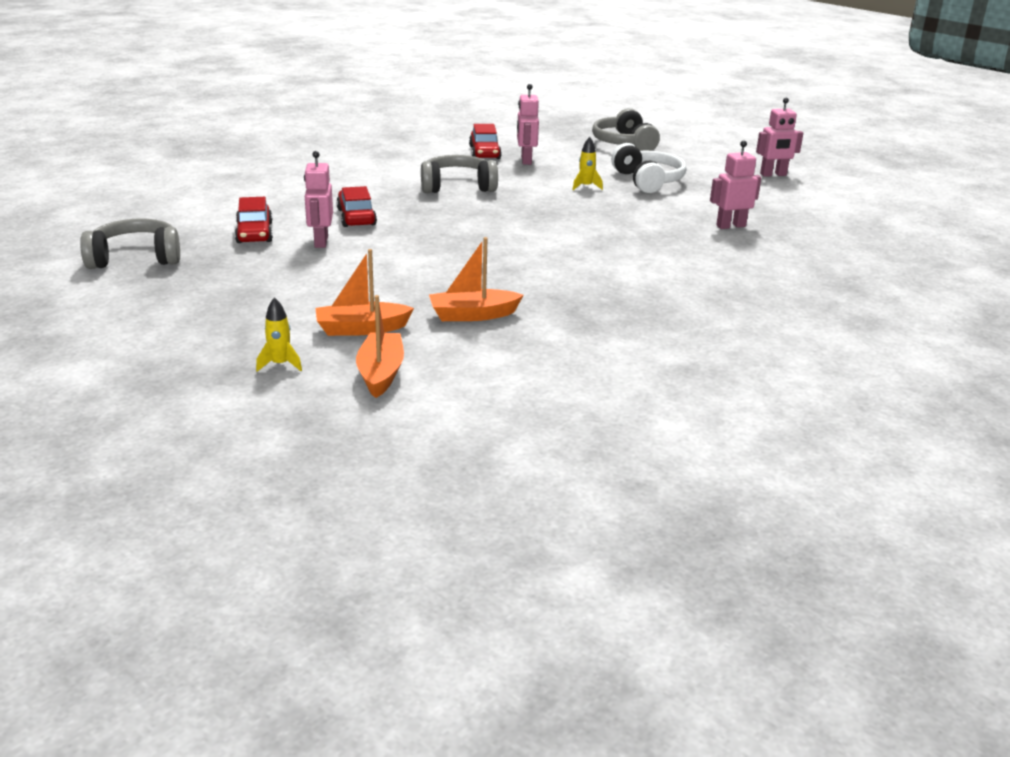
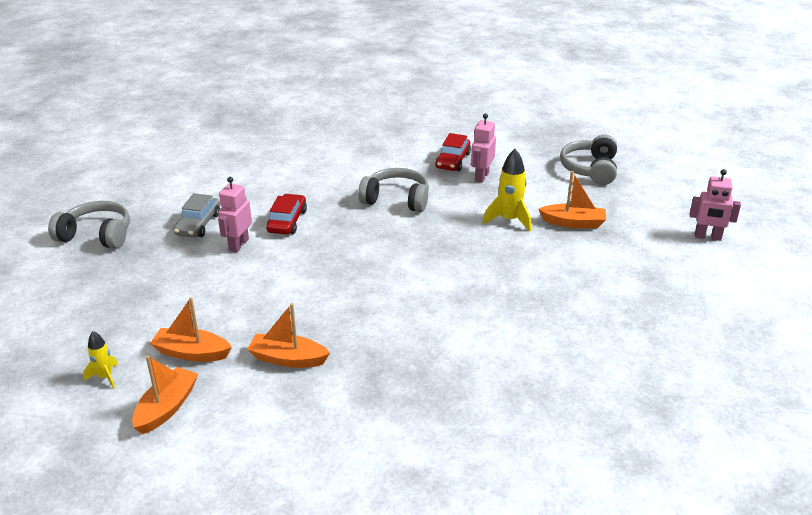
camera: 25 degrees right, 5 degrees up
red car [235,197,273,243] -> grey car [173,193,220,238]
yellow rocket [572,137,603,190] -> yellow rocket [483,149,531,232], size x1.70
white headphones [611,143,686,193] -> orange boat [539,171,606,228]
pink robot [710,141,761,229] -> none

